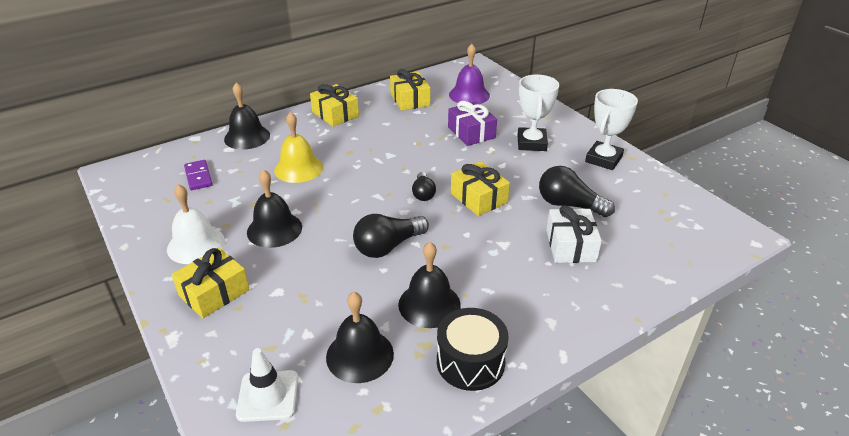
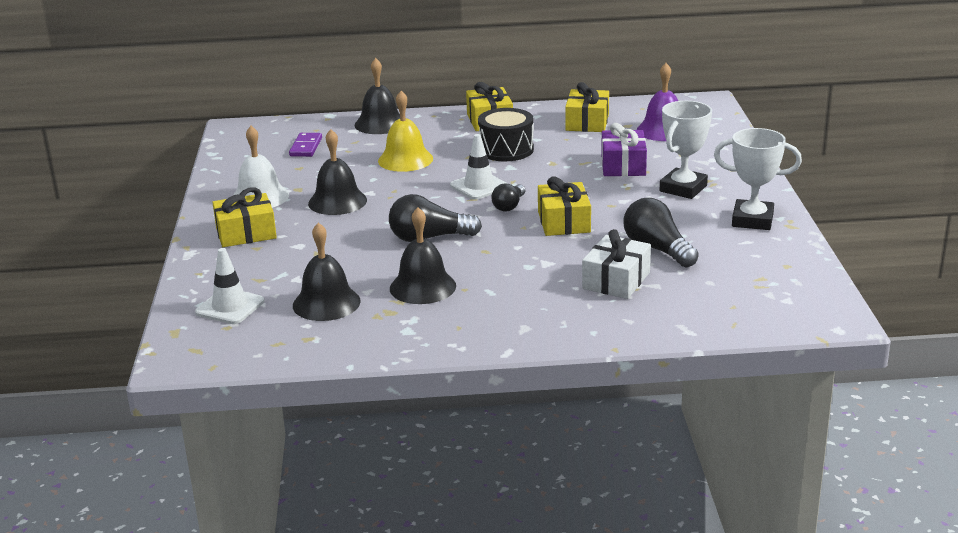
camera: 30 degrees right, 10 degrees down
black drum [437,308,509,391] -> black drum moved to [478,108,534,161]
white trophy [585,89,638,170] -> white trophy turned 45 degrees clockwise [714,128,802,230]
none -> white traffic cone [450,134,508,200]

